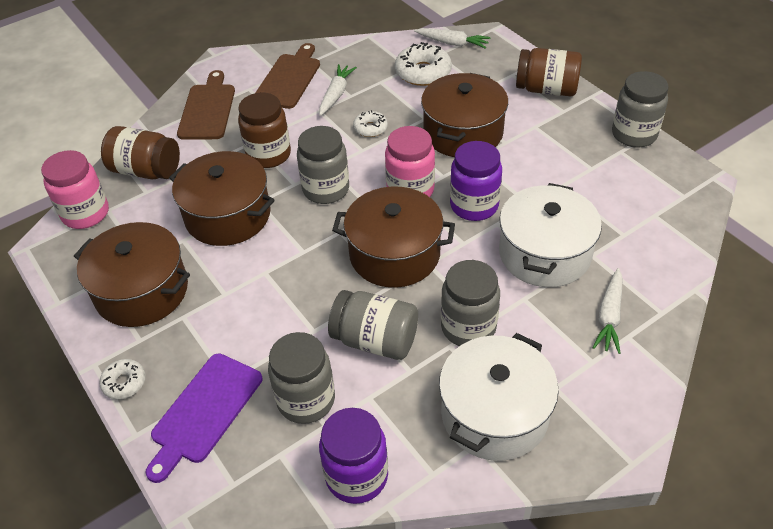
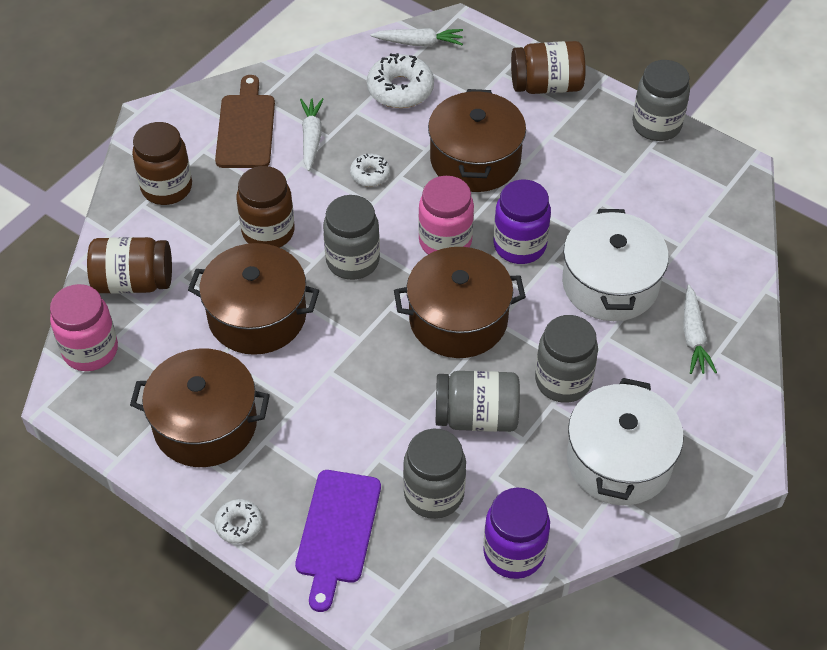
camera: 20 degrees left, 5 degrees up
brown cutting board [177,70,235,140] -> brown jar [132,122,192,205]

